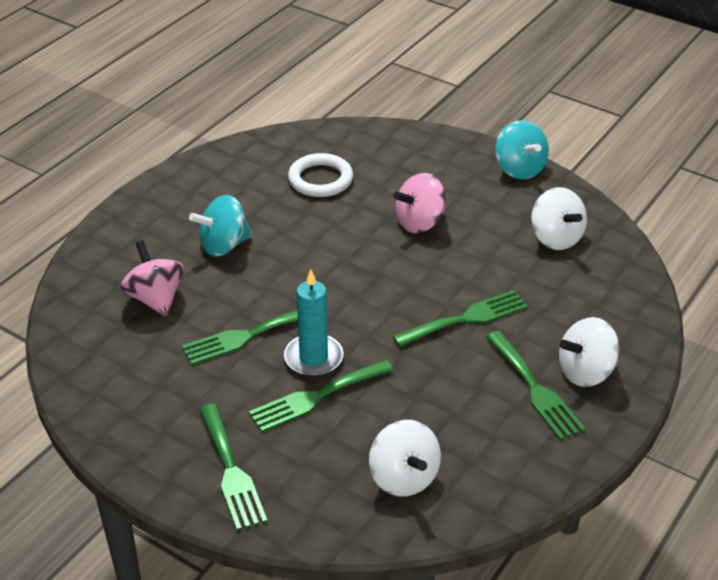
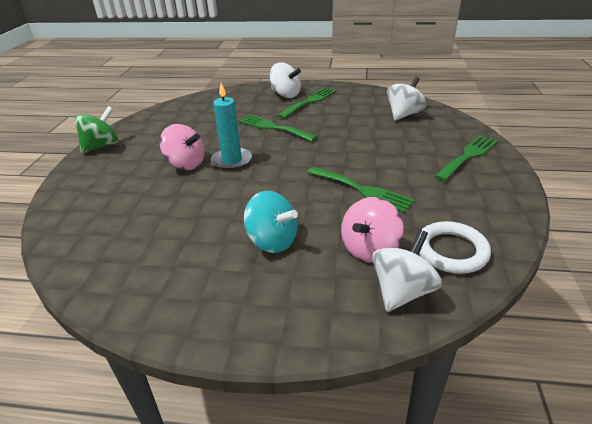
camera: 115 degrees left, 5 degrees down
green fork [249,359,394,432] -> none
turquoise candle [284,269,343,377] -> turquoise candle moved to [211,83,252,170]
white ring [288,153,353,197] -> white ring moved to [419,221,491,274]
turquoise spinning top [495,120,549,179] -> green spinning top [75,106,118,154]
white spinning top [531,187,587,250] -> white spinning top moved to [372,230,442,312]

